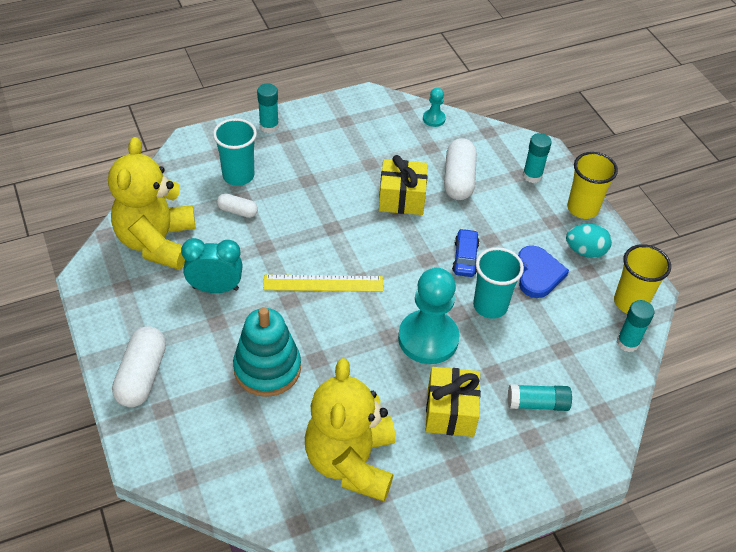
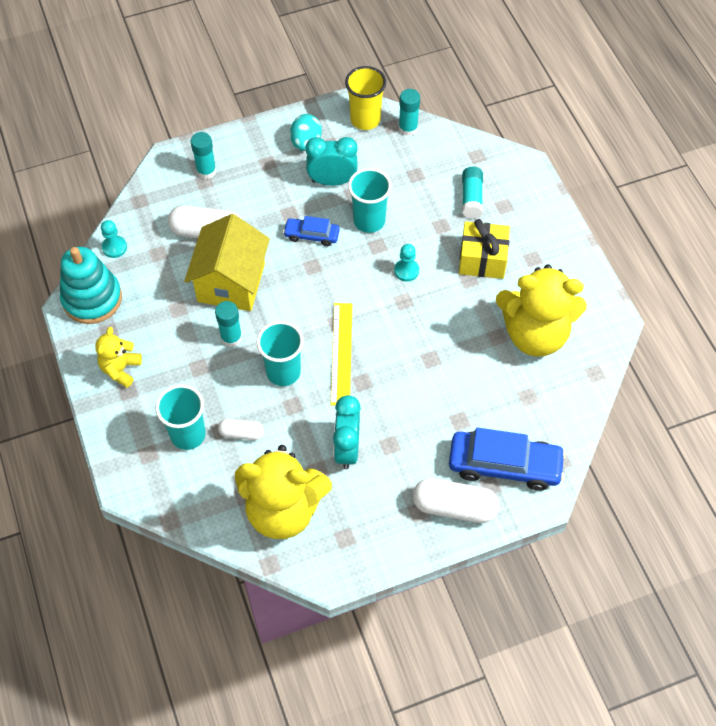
camera: 85 degrees left, 10 degrees up
white capsule [217,193,258,218] -> white capsule turned 75 degrees clockwise [218,419,264,440]
turquoise stacking toy [233,307,301,397] -> turquoise stacking toy moved to [60,247,122,324]
turquoise glue stick [257,84,279,133] -> turquoise glue stick moved to [215,301,242,347]
yellow gift [379,155,428,215] -> yellow house [184,214,270,311]
turquoise pawn [398,268,460,364] -> turquoise pawn [394,244,419,282], size x0.45
blue heart [518,246,569,298] -> turquoise clock [305,137,358,186]
yellow cup [567,152,618,219] -> none
none -> yellow teddy bear [95,327,142,388]
none -> turquoise cup [257,321,304,386]
none -> blue car [449,427,566,491]

